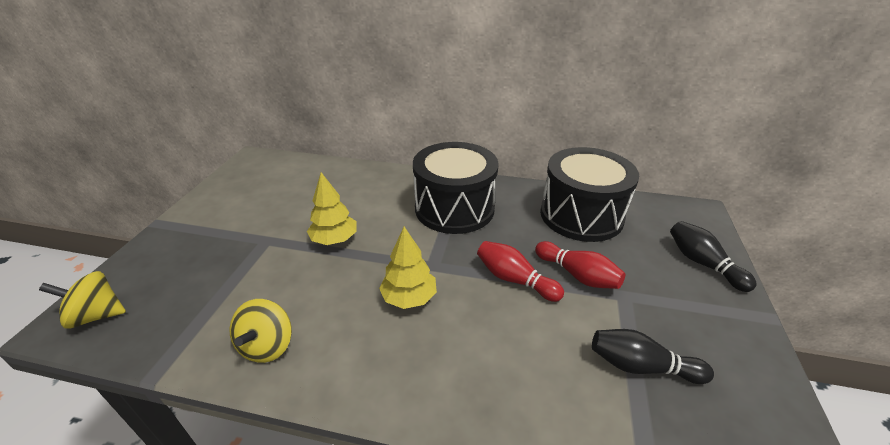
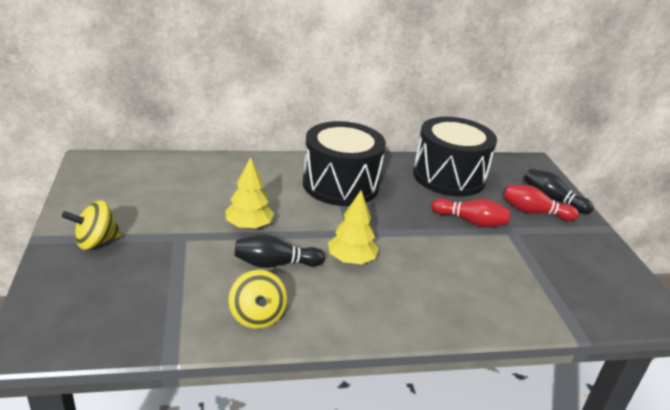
camera: 25 degrees left, 5 degrees down
yellow spinning top [39,271,126,328] -> yellow spinning top moved to [62,200,122,250]
red bowling pin [477,241,564,302] -> red bowling pin moved to [503,185,579,221]
black bowling pin [592,329,714,384] -> black bowling pin moved to [234,235,325,268]

